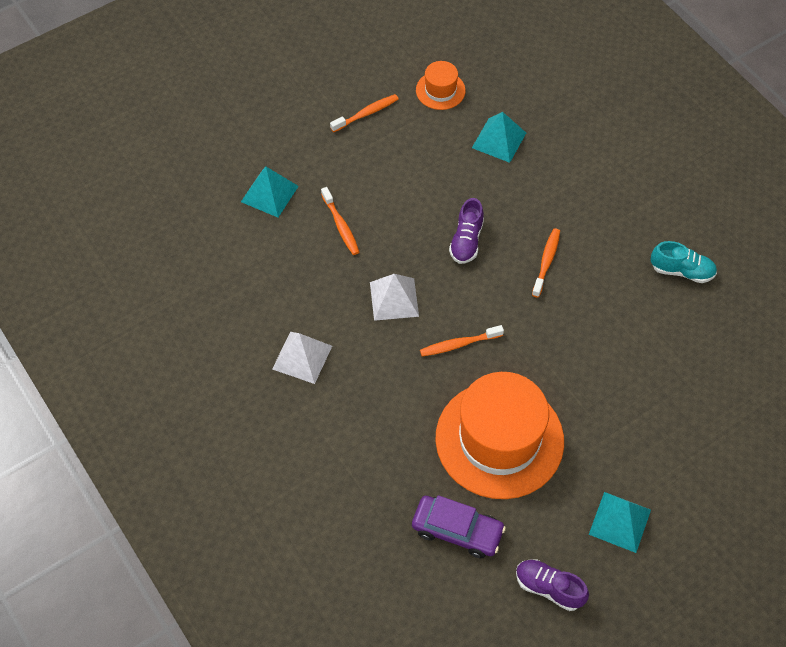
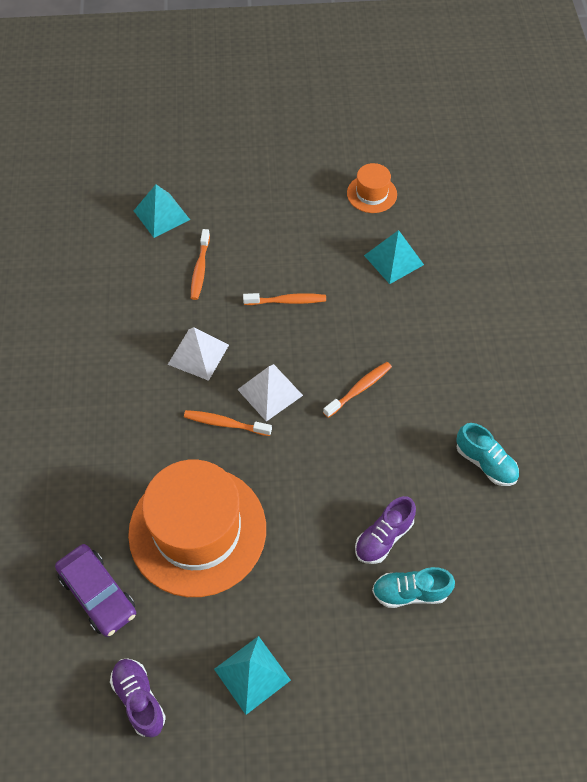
camera: 30 degrees right, 0 degrees up
white pyramid [272,332,332,384] -> white pyramid moved to [237,364,303,422]
orange toothbrush [330,94,398,132] -> orange toothbrush moved to [243,293,326,305]
purple shoe [449,198,484,264] -> purple shoe moved to [355,496,416,564]
none -> turquoise shoe [372,567,455,608]

